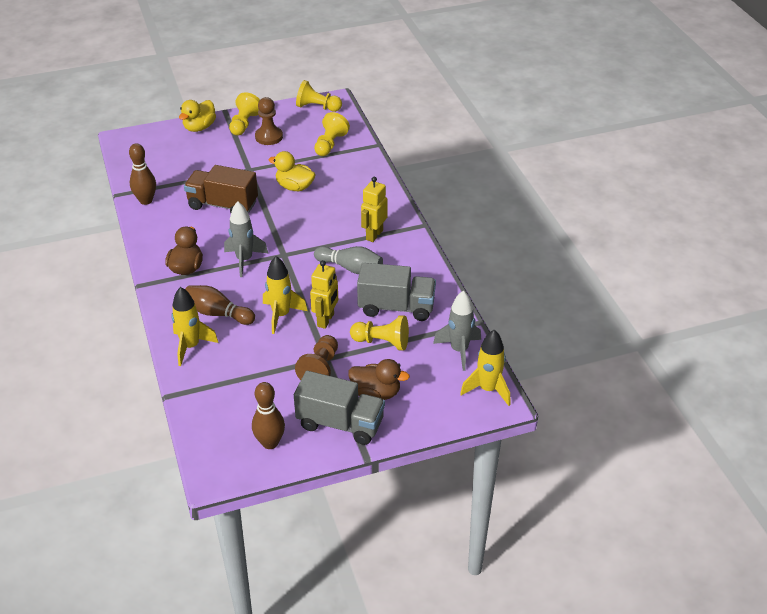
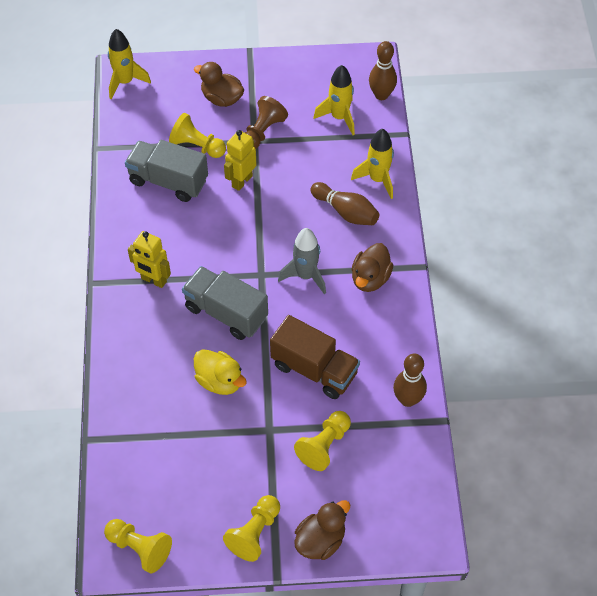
camera: 165 degrees left, 15 degrees up
yellow duck [179,100,216,132] -> brown duck [294,500,350,560]
brown bowling pin [252,382,285,449] -> brown bowling pin moved to [369,41,397,100]
brown pawn [255,97,283,145] -> none
yellow rocket [263,256,308,334] -> yellow rocket moved to [313,65,355,135]
grey truck [294,371,385,445] -> grey truck moved to [182,266,268,340]
yellow pawn [314,112,350,156] -> yellow pawn moved to [294,411,351,471]
grey bowling pin [314,246,383,274] -> none
yellow robot [361,177,388,242] -> yellow robot turned 75 degrees clockwise [128,231,171,288]
grey rocket [433,290,481,371] -> none

